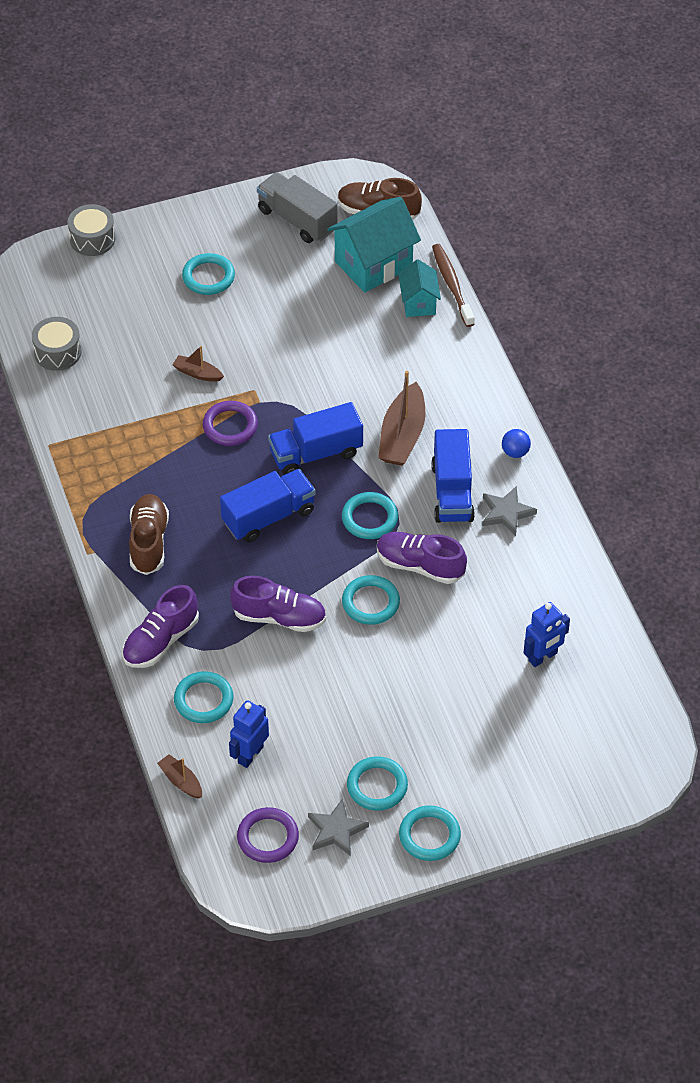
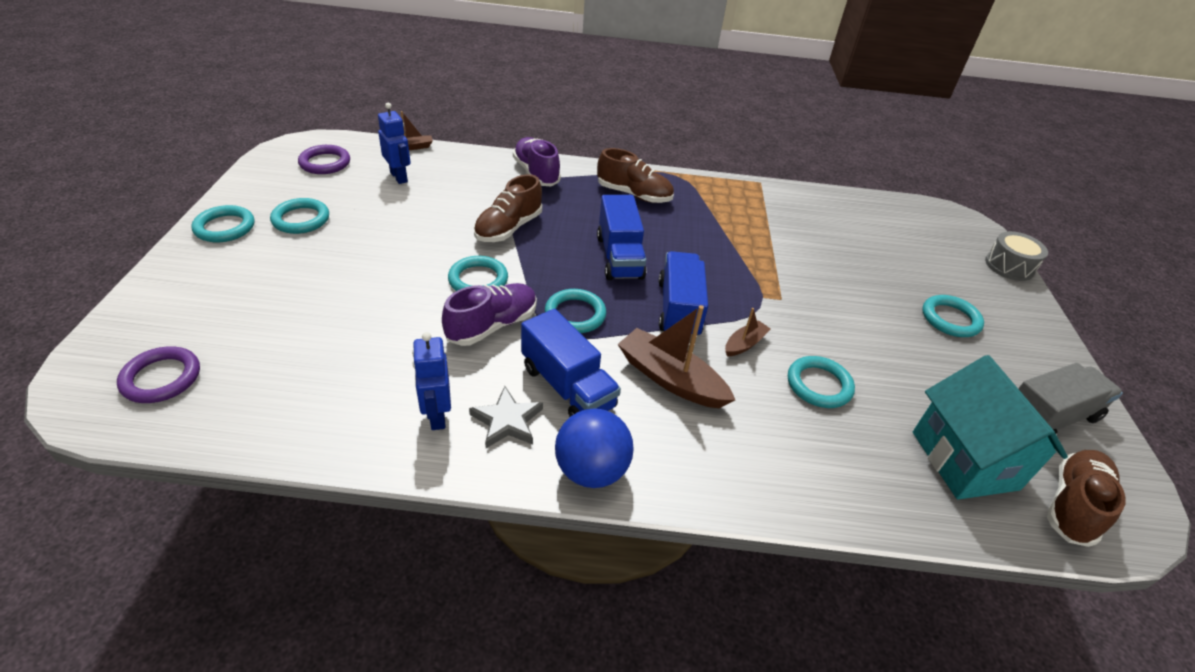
camera: 110 degrees right, 10 degrees down
grey drum [32,317,81,371] -> none
brown boat [173,346,224,382] -> brown boat moved to [725,308,770,357]
turquoise ring [174,671,234,723] -> turquoise ring moved to [788,356,855,408]
purple ring [203,401,258,446] -> purple ring moved to [117,347,200,403]
purple shoe [230,576,326,632] -> brown shoe [474,174,542,242]
grey star [308,798,369,856] -> none
turquoise house [398,259,441,317] -> none
blue truck [431,429,475,523] -> blue truck turned 150 degrees counterclockwise [521,309,621,417]
brown toothbrush [432,244,475,327] -> none
blue ball [502,429,531,458] -> blue ball [555,408,634,488], size x1.89
blue robot [523,602,570,667] -> blue robot moved to [412,332,451,430]

